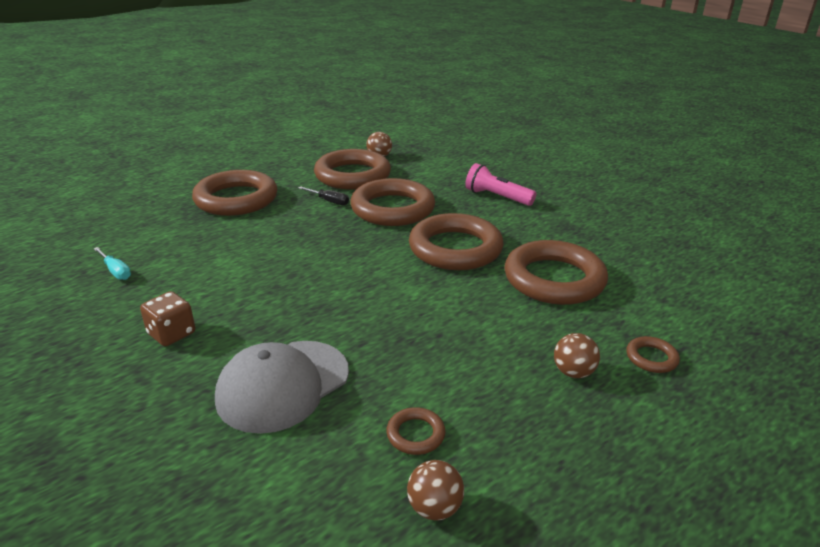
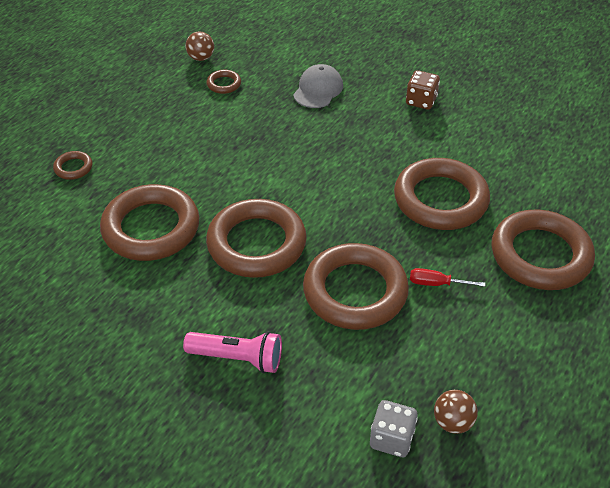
camera: 160 degrees right, 15 degrees up
turquoise screwdriver [94,247,131,280] -> none
grey cap [215,341,349,434] -> grey cap [293,64,343,108], size x0.66
black screwdriver [299,186,349,205] -> red screwdriver [410,268,485,287]
brown ring [314,149,391,190] -> brown ring moved to [394,158,490,230]
brown ball [554,333,600,378] -> none
none -> grey dice [370,400,418,457]

